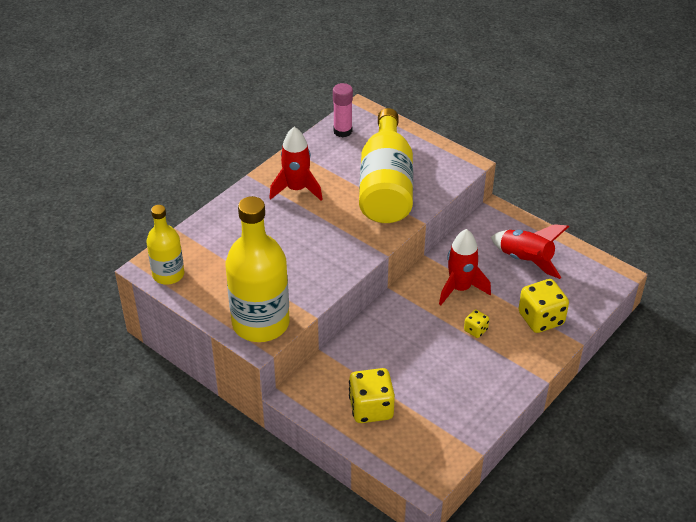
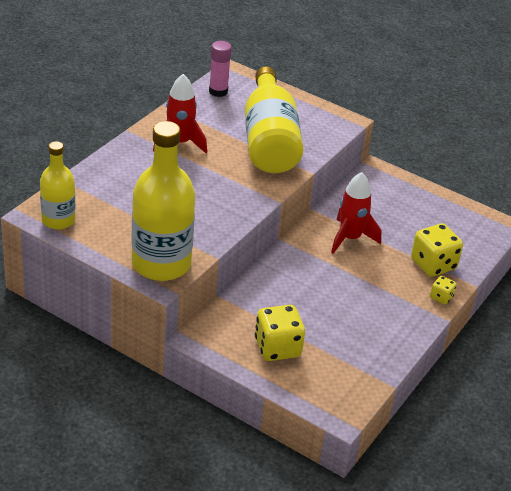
camera: 10 degrees left, 5 degrees down
yellow dice [464,310,489,338] -> yellow dice moved to [430,276,457,304]
red rocket [491,224,569,279] -> none

